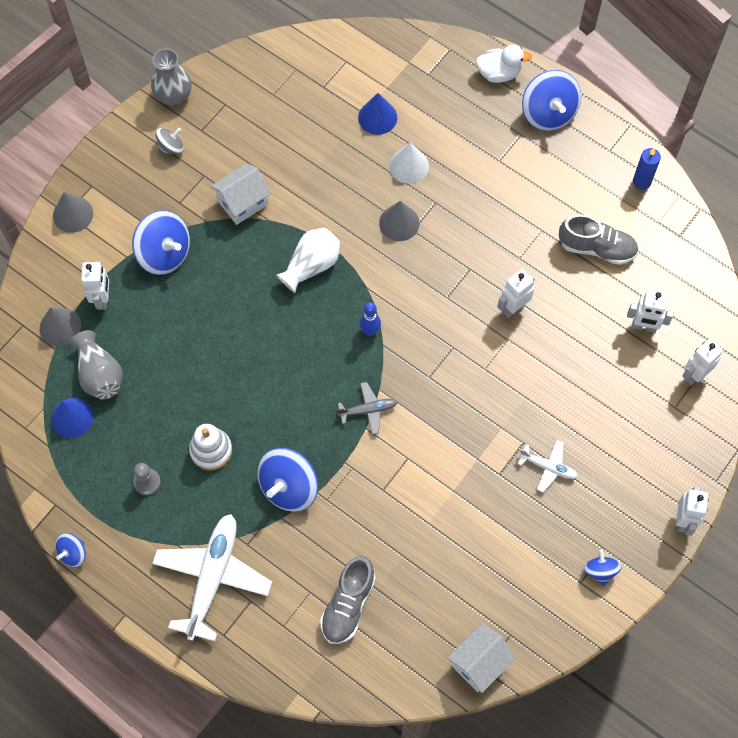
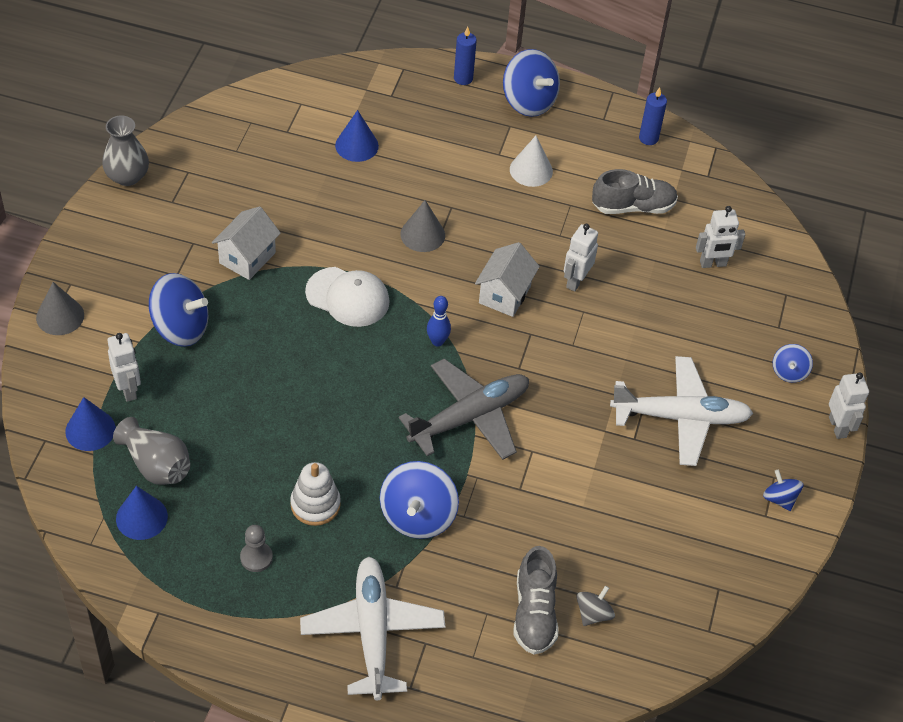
camera: 25 degrees left, 15 degrees down
grey cone [40,307,81,346] -> blue cone [65,397,116,451]
blue spinning top [55,533,86,567] -> blue spinning top moved to [773,344,813,383]
grey spinning top [156,128,184,154] -> grey spinning top moved to [577,586,615,626]
white vase [276,227,341,293] -> white cap [305,267,390,327]
grey plane [337,382,397,435] -> grey plane [399,358,529,460], size x2.07
white cone [389,142,429,184] -> white cone moved to [510,136,553,187]
white house [447,624,517,693] -> white house moved to [475,242,540,317]
white duck [476,44,532,83] -> blue candle [454,27,477,85]
white plane [518,440,578,492] -> white plane [610,356,753,466], size x2.07
white robot [683,338,723,386] -> none

